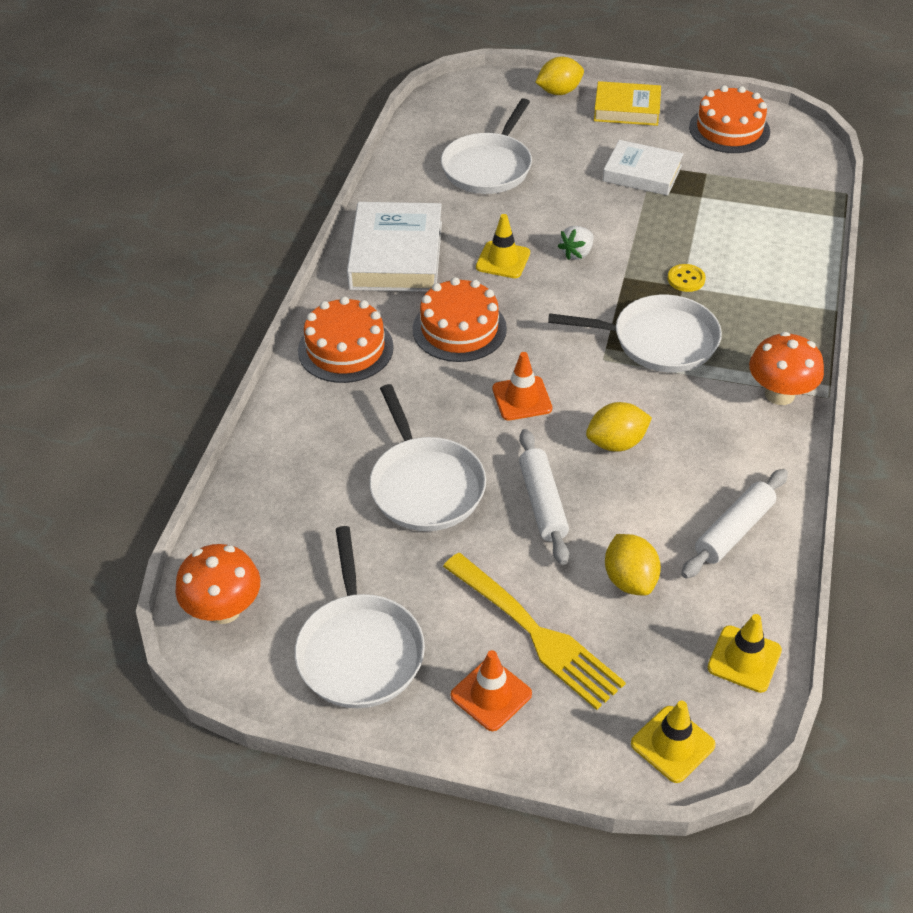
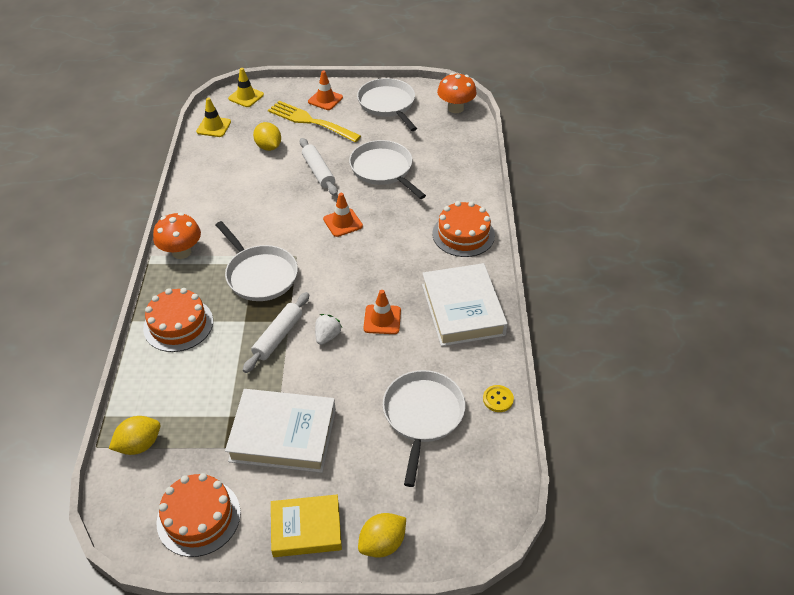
camera: 165 degrees right, 0 degrees up
orange cake [412,277,507,362] -> orange cake moved to [143,288,213,352]
yellow traffic cone [476,214,530,278] -> orange traffic cone [364,290,401,334]
white pan [548,295,722,372] -> white pan turned 120 degrees counterclockwise [216,221,298,301]
yellow lemon [586,402,652,452] -> yellow lemon moved to [109,416,160,455]
white book [603,140,683,196] -> white book [225,389,336,473], size x1.51
yellow button [668,264,706,292] -> yellow button moved to [483,385,514,412]
white rolling pin [681,469,788,579] -> white rolling pin moved to [243,292,309,373]

